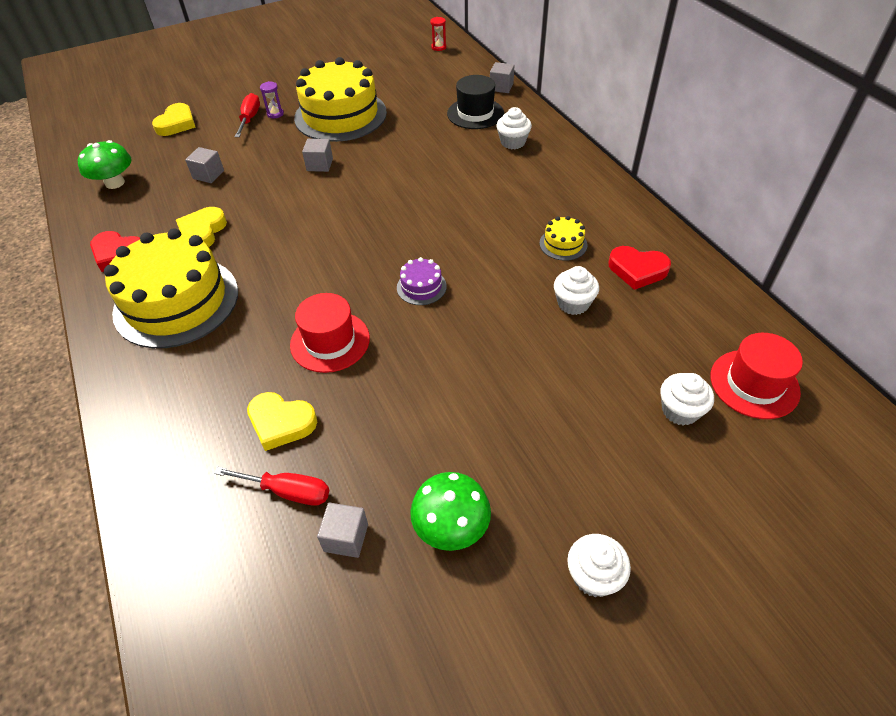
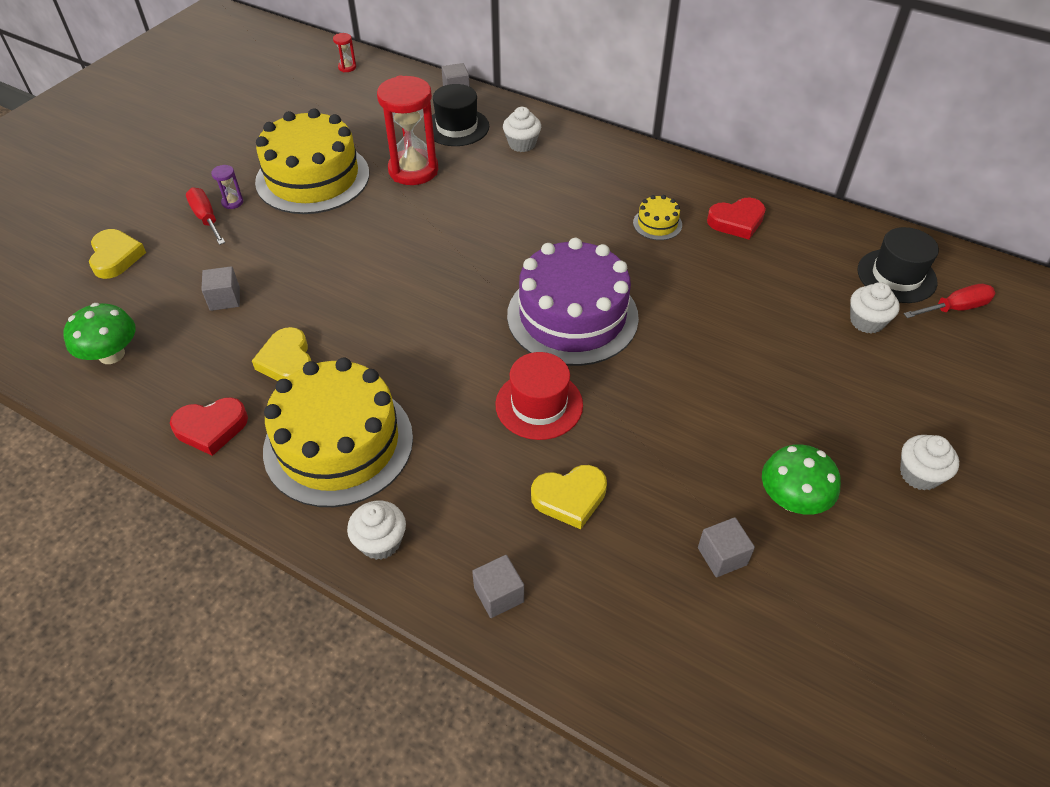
camera: 35 degrees left, 0 degrees up
red screwdriver [214,467,329,506] -> red screwdriver moved to [904,284,996,318]
grey cube [302,139,333,172] -> grey cube moved to [472,555,524,618]
purple cake [397,257,447,305] -> purple cake [507,238,639,366], size x2.42
white cupcake [554,266,599,315] -> white cupcake moved to [347,500,406,560]
red hat [710,333,803,419] -> black hat [858,227,939,303]
none -> red hourglass [377,75,439,185]

